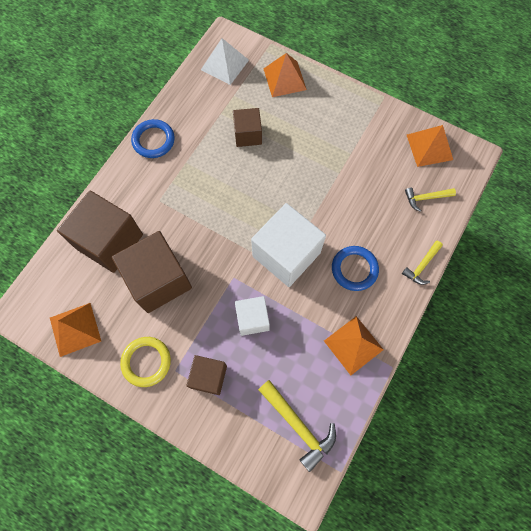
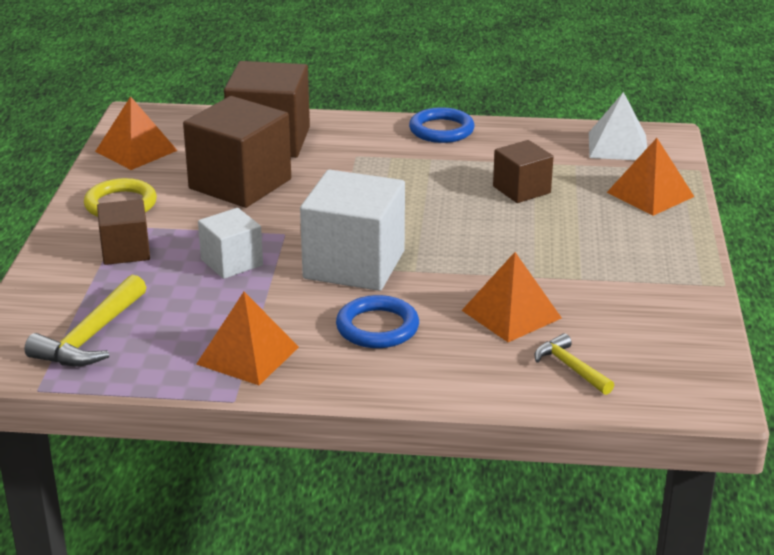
camera: 65 degrees right, 40 degrees down
yellow hammer [402,241,443,285] -> none
orange pyramid [407,125,453,167] -> orange pyramid moved to [461,252,562,342]

